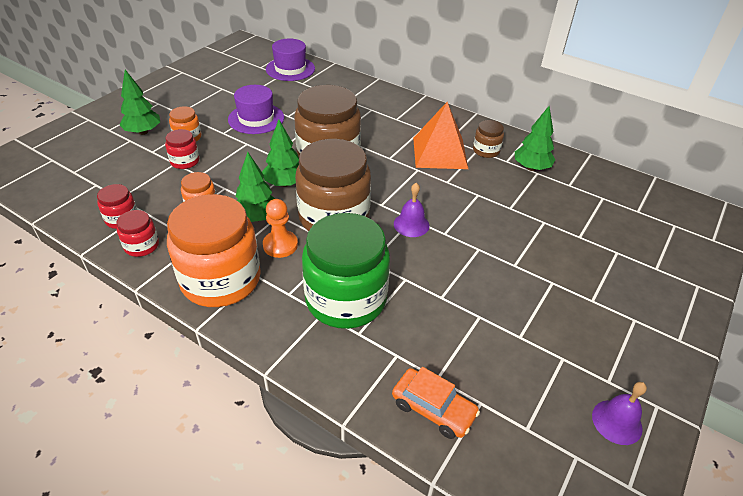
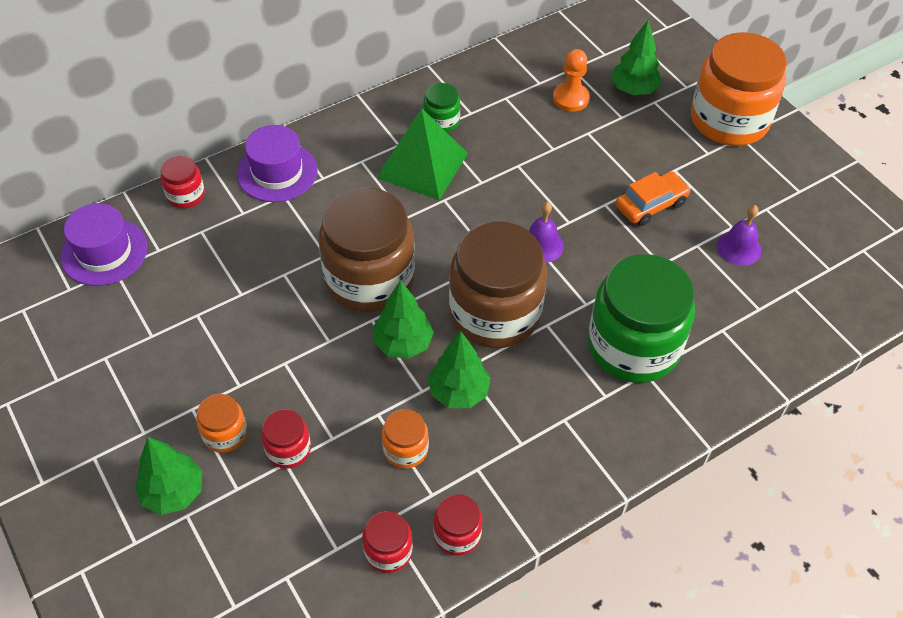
camera: 65 degrees left, 10 degrees up
orange jar [167,194,261,307] -> orange jar moved to [691,32,787,146]
purple hat [228,85,284,134] -> purple hat moved to [237,125,318,202]
orange pawn [263,199,298,258] -> orange pawn moved to [553,49,590,112]
orange car [392,367,480,439] -> orange car moved to [616,171,691,226]
orange pyramid [413,102,468,169] -> green pyramid [376,108,468,200]
brown jar [473,120,504,158] -> green jar [423,83,460,132]
green tree [515,106,555,171] -> green tree moved to [611,20,661,95]
purple bell [592,382,647,445] -> purple bell moved to [717,205,761,266]
none -> red jar [160,156,205,208]

